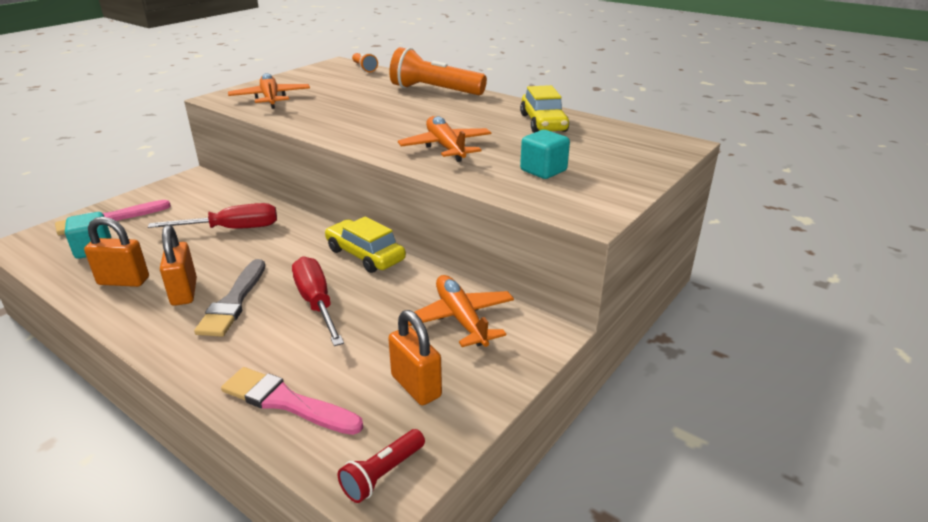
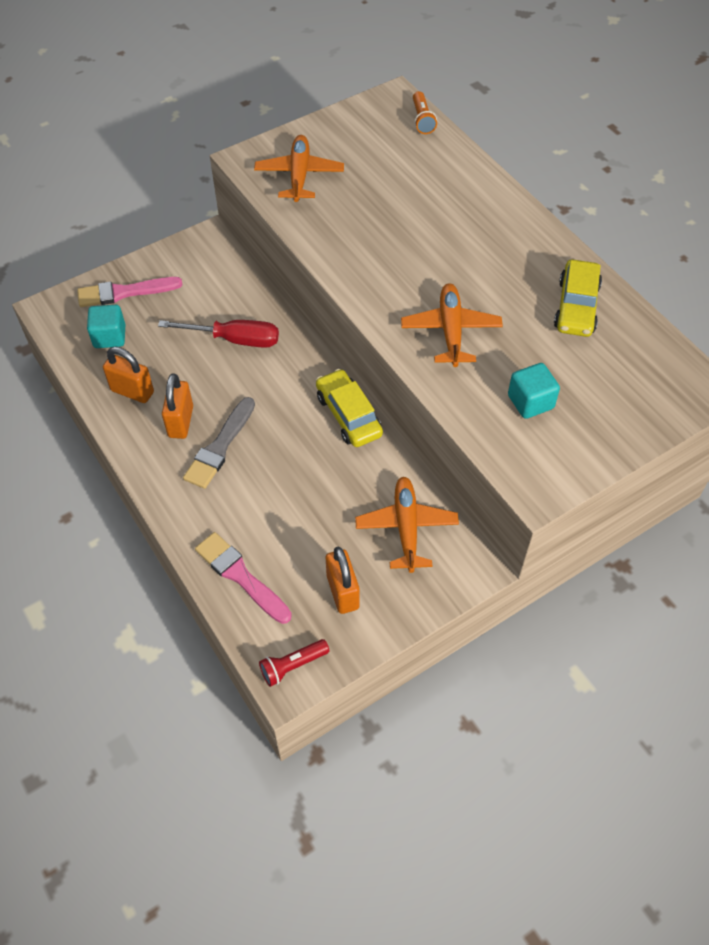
camera: 20 degrees right, 25 degrees up
red screwdriver [292,256,344,346] -> none
orange flashlight [389,47,487,95] -> none

